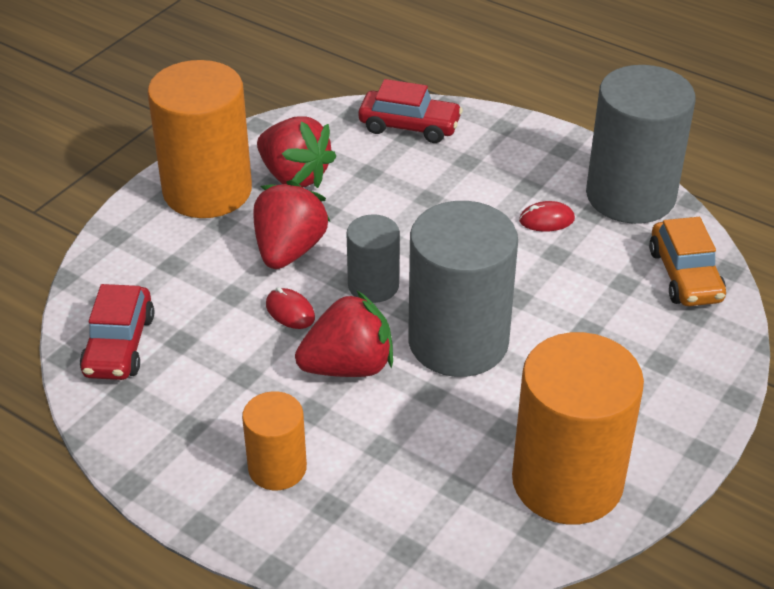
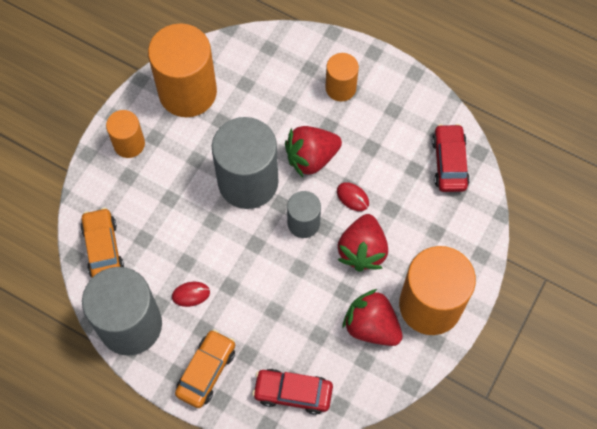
camera: 175 degrees right, 25 degrees up
none -> orange cylinder [106,110,145,158]
none -> orange car [175,329,235,408]

